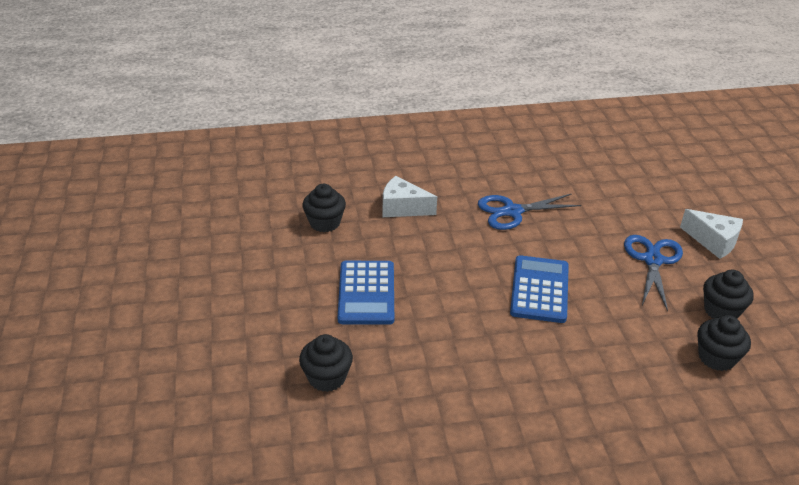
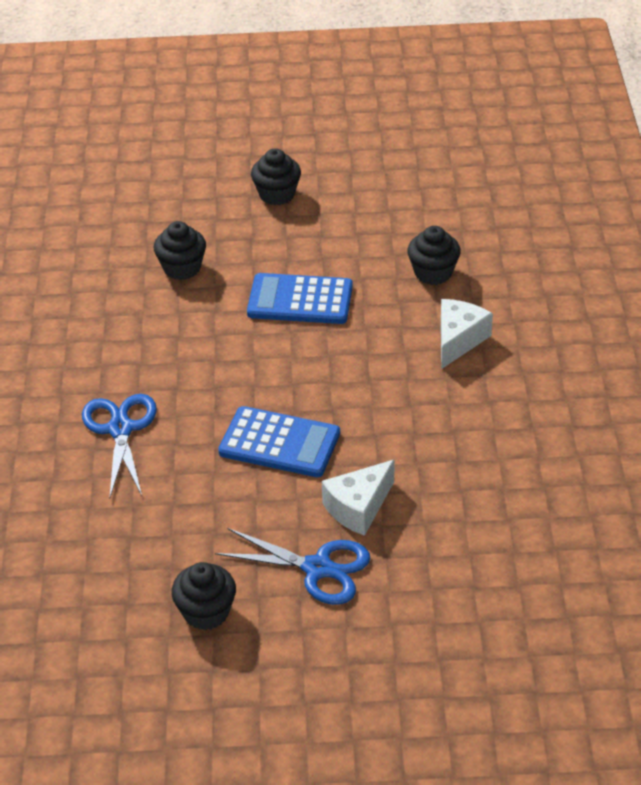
camera: 100 degrees right, 5 degrees up
blue scissors [478,193,581,230] -> blue scissors moved to [82,394,157,497]
white cheese [680,209,743,259] -> white cheese moved to [322,460,394,536]
black cupcake [697,315,751,371] -> black cupcake moved to [251,148,301,205]

